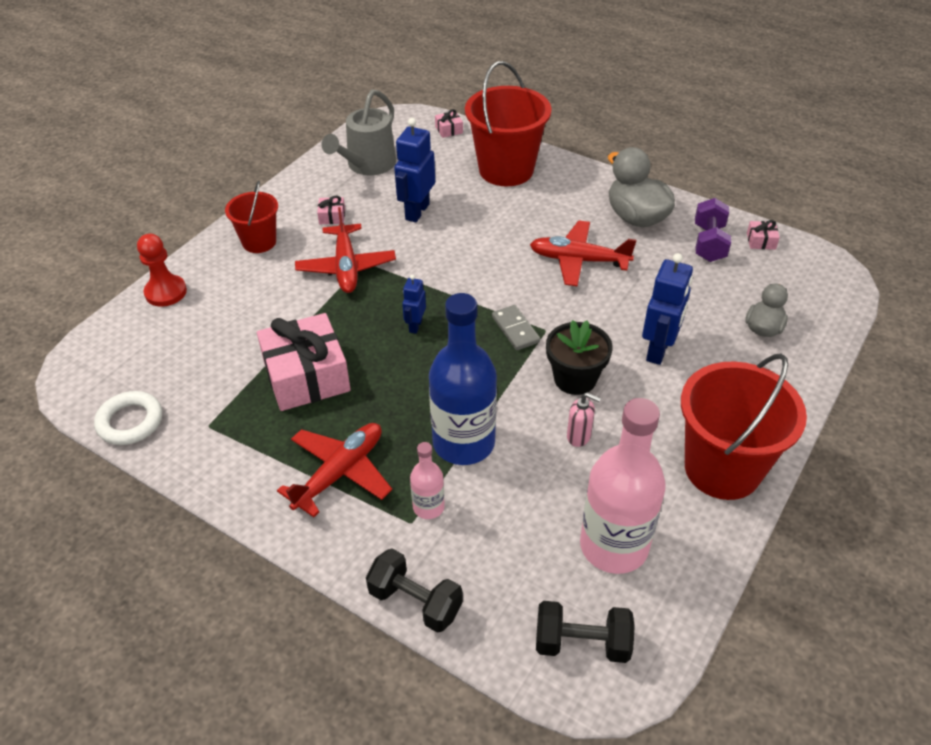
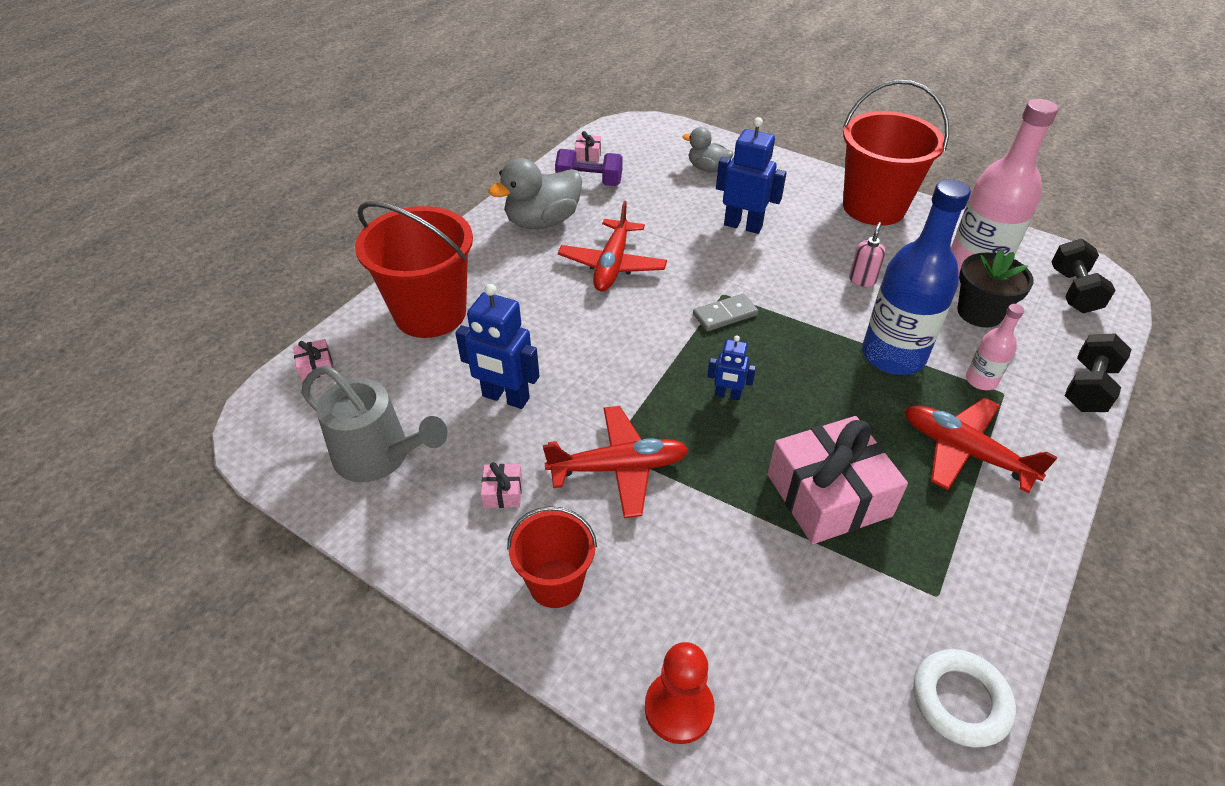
camera: 90 degrees left, 0 degrees up
black flower pot [546,320,613,395] -> black flower pot moved to [957,249,1034,328]

